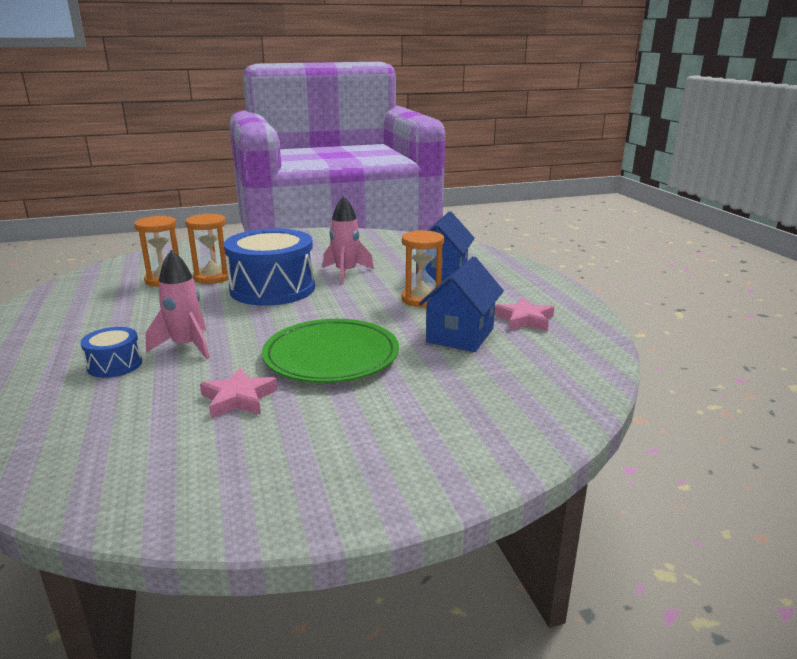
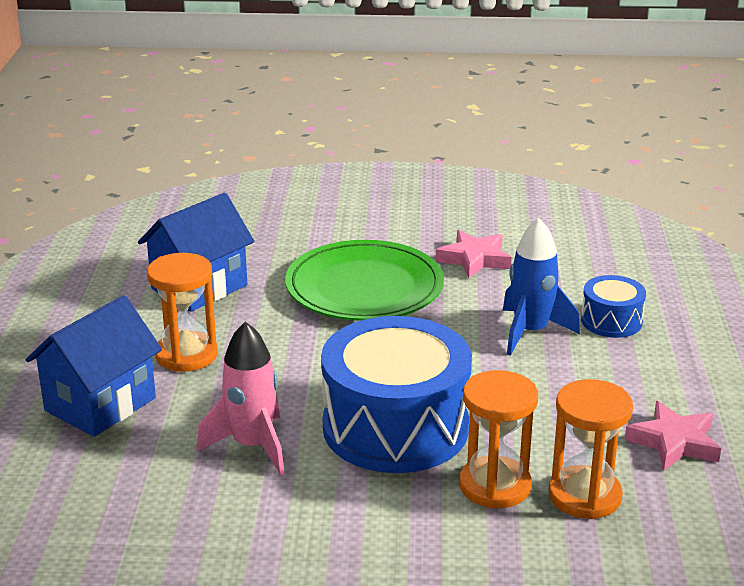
camera: 160 degrees left, 5 degrees up
pink rocket [145,250,210,359] -> blue rocket [503,218,580,356]
pink star [494,297,554,331] -> pink star moved to [625,401,721,470]

